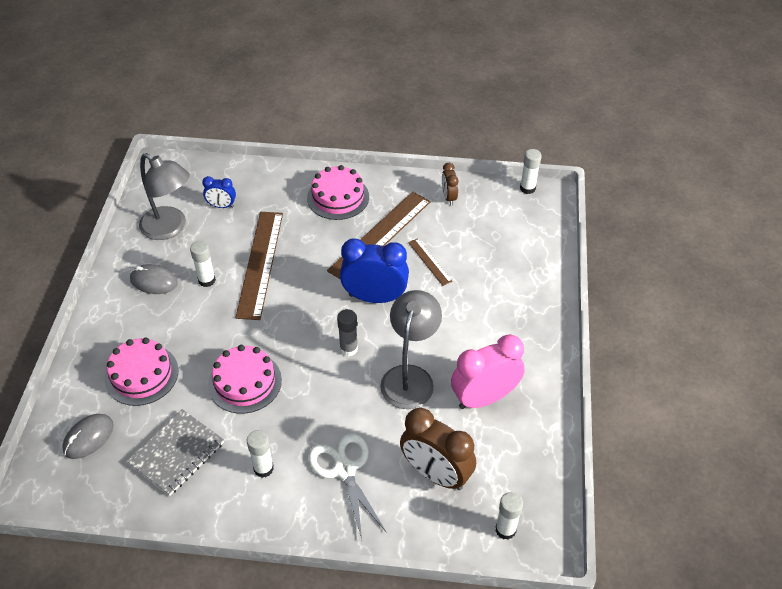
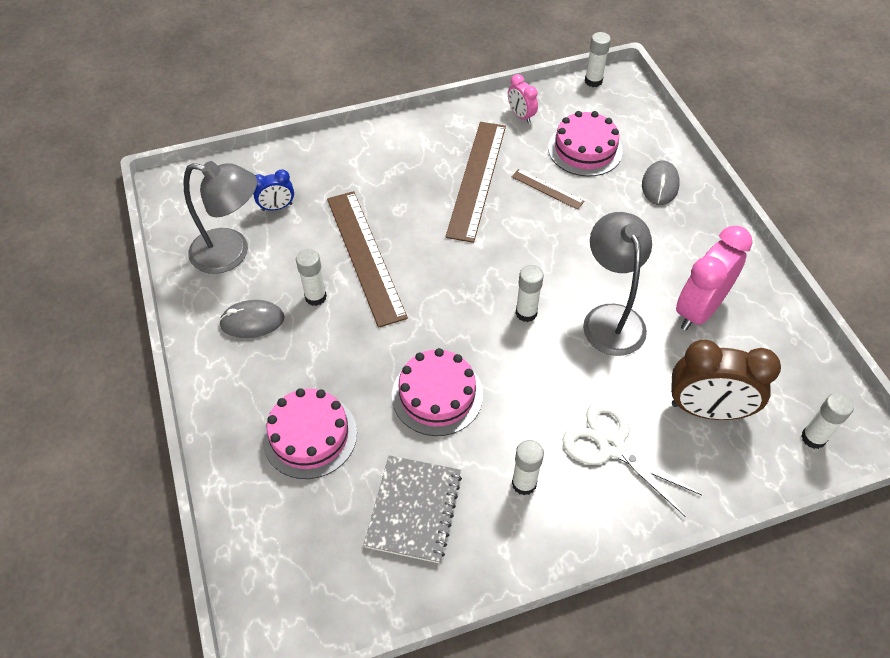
camera: 25 degrees left, 5 degrees up
grey mouse [62,414,114,459] -> grey mouse moved to [642,160,680,205]
pink cake [307,165,369,220] -> pink cake moved to [548,111,623,177]
grey glue stick [337,309,358,356] -> white glue stick [515,265,544,322]
blue clock [340,238,409,303] -> none
brown clock [442,163,459,205] -> pink clock [508,74,538,123]

